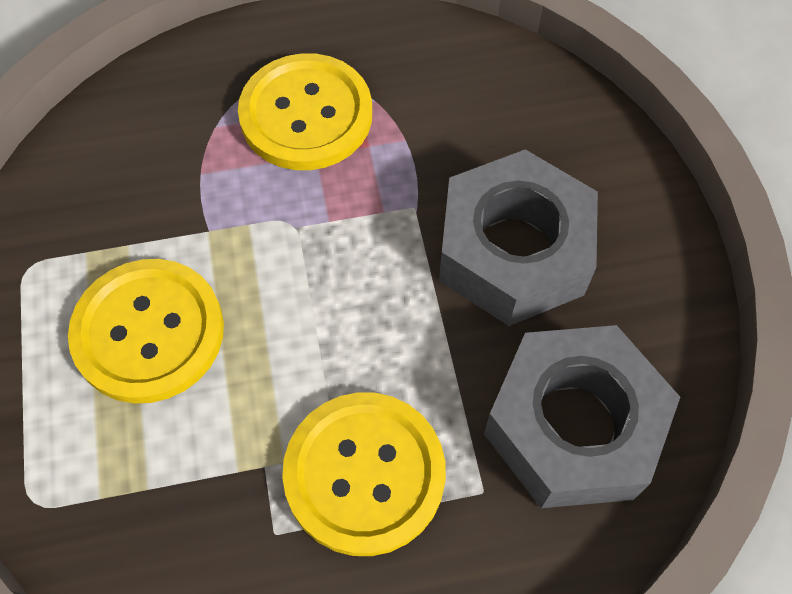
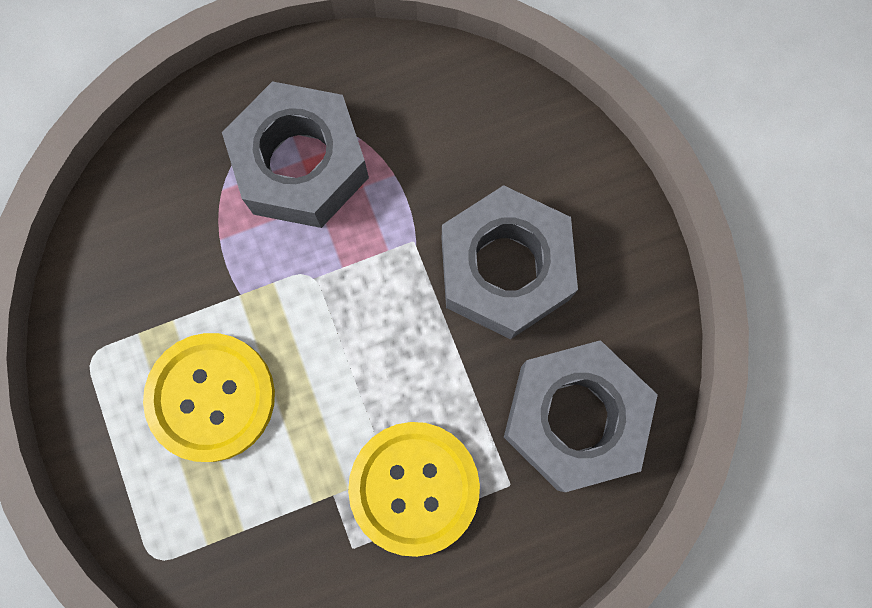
camera: 10 degrees left, 15 degrees up
yellow button [238,53,372,170] -> grey nut [222,81,369,228]

